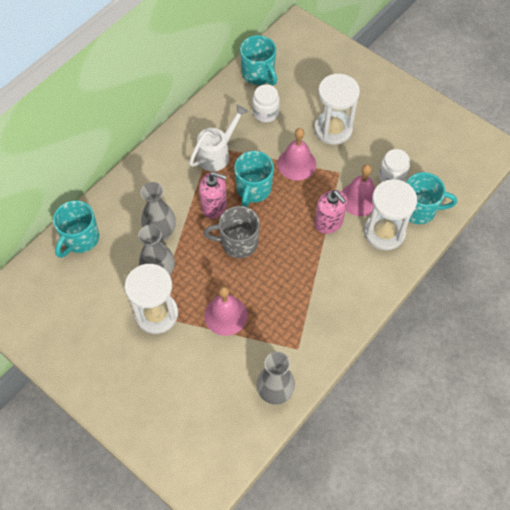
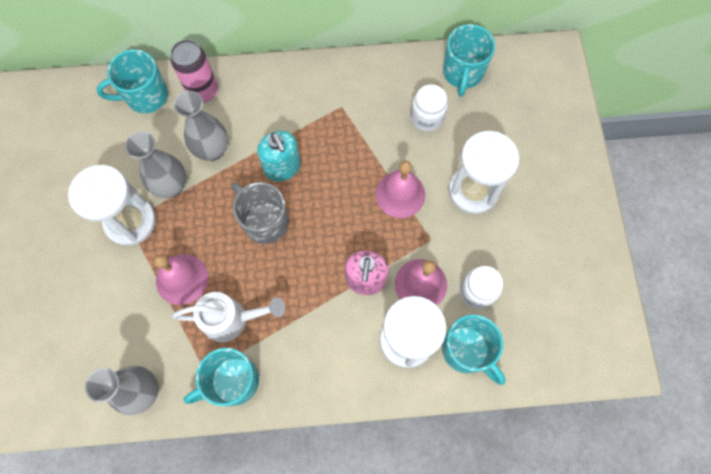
camera: 45 degrees right, 10 degrees up
white watering can [189,105,248,172] -> white watering can moved to [171,292,285,342]
pink soap dispenser [199,172,227,219] -> turquoise soap dispenser [257,131,301,181]
turquoise mug [234,151,274,207] -> turquoise mug moved to [183,348,259,406]
none -> pink can [170,40,218,103]

